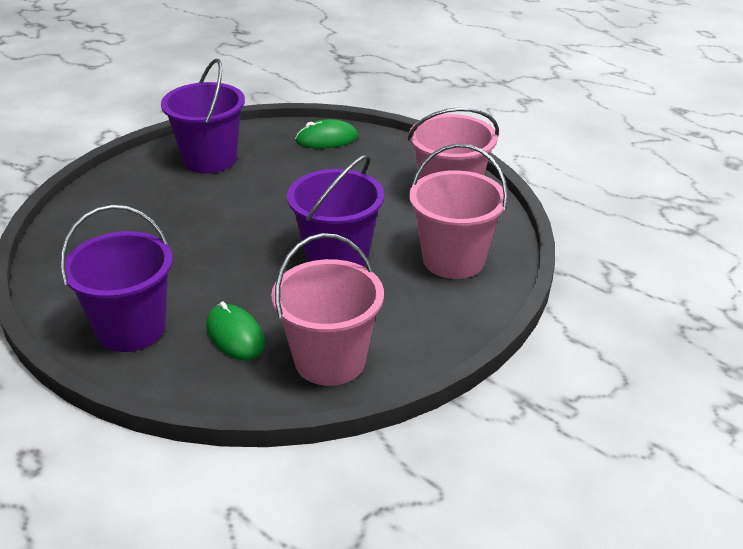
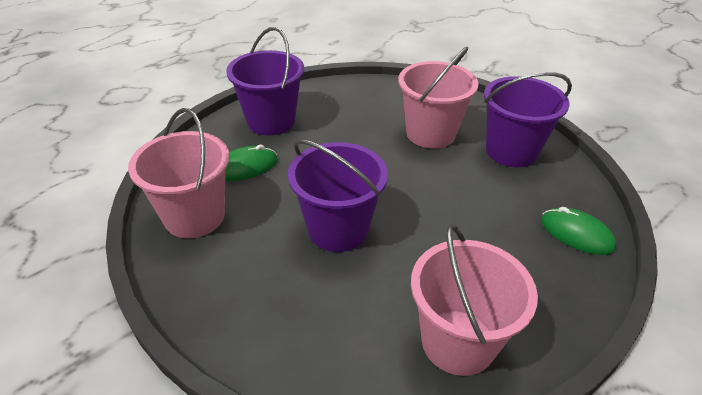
camera: 95 degrees right, 5 degrees up
green mouse [295,119,358,148] -> green mouse turned 45 degrees counterclockwise [541,207,617,255]
pink bucket [409,143,508,279] -> pink bucket moved to [398,47,478,149]

